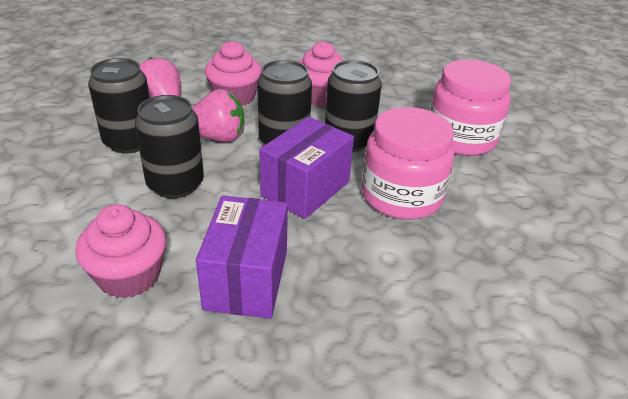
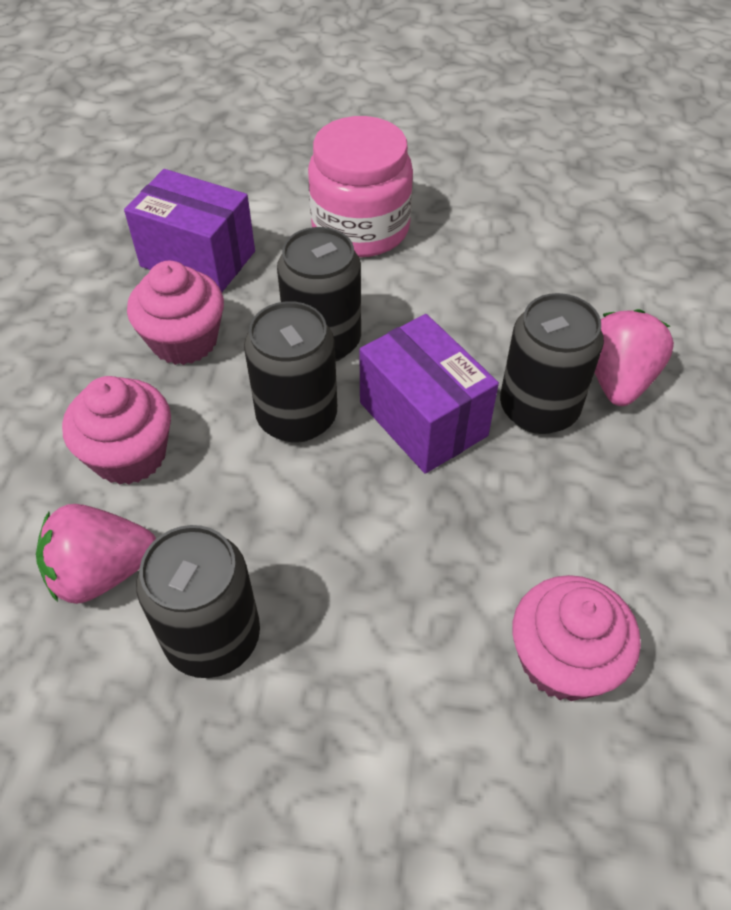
camera: 70 degrees left, 15 degrees up
black can [135,95,204,198] -> black can moved to [500,293,604,434]
pink strawberry [192,89,244,142] -> pink strawberry moved to [594,309,674,406]
purple box [196,195,288,319] -> purple box moved to [124,169,255,292]
pink jar [362,107,455,220] -> none

